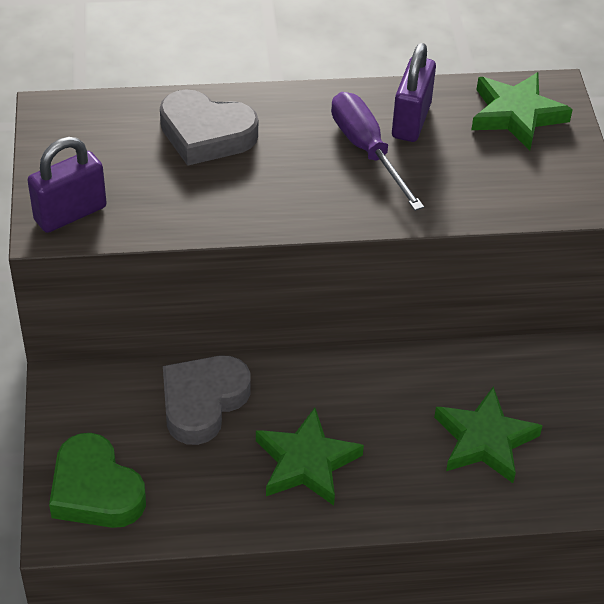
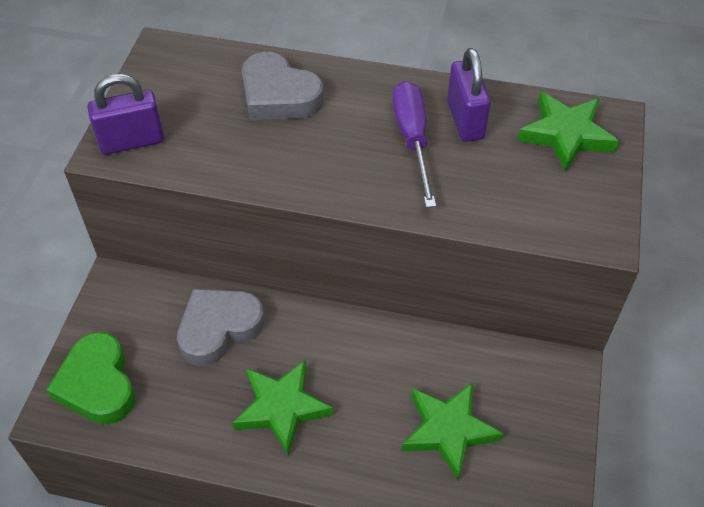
camera: 20 degrees right, 5 degrees up
purple padlock [392,43,436,142] -> purple padlock turned 45 degrees counterclockwise [447,48,491,142]

